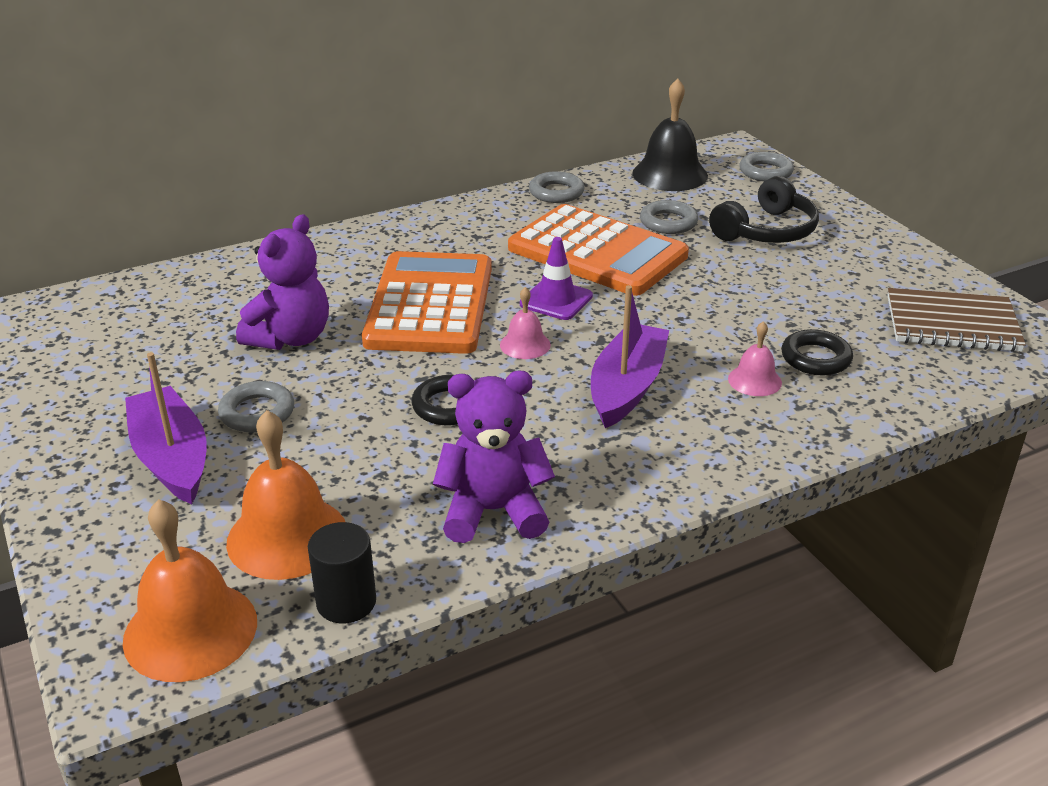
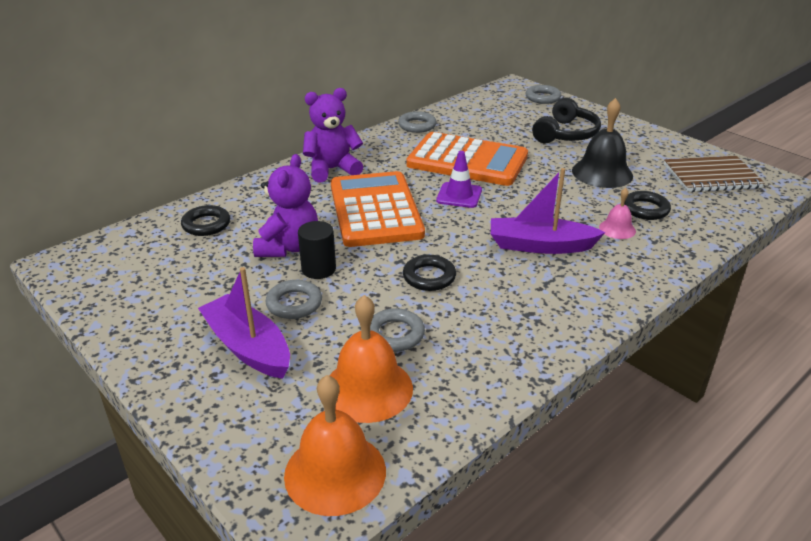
camera: 15 degrees left, 0 degrees up
black cylinder [308,522,376,623] -> black cylinder moved to [298,221,336,279]
purple teddy bear [433,371,555,543] -> purple teddy bear moved to [303,88,363,182]
pink bell [500,287,551,359] -> none
purple boat [591,285,669,428] -> purple boat turned 90 degrees counterclockwise [491,168,606,254]
black bell [632,78,708,191] -> black bell moved to [572,98,633,188]
grey ring [640,200,698,234] -> grey ring moved to [370,308,425,351]
none -> black ring [181,205,230,236]

